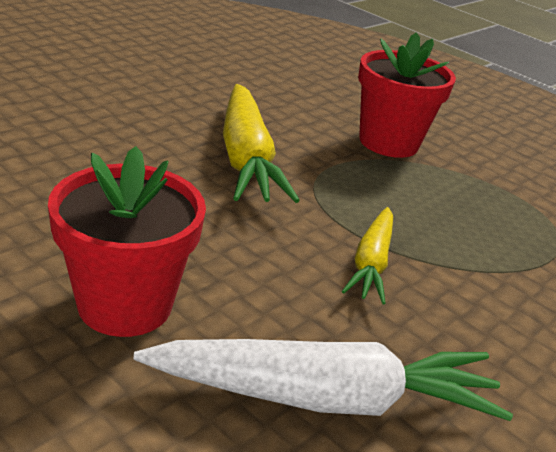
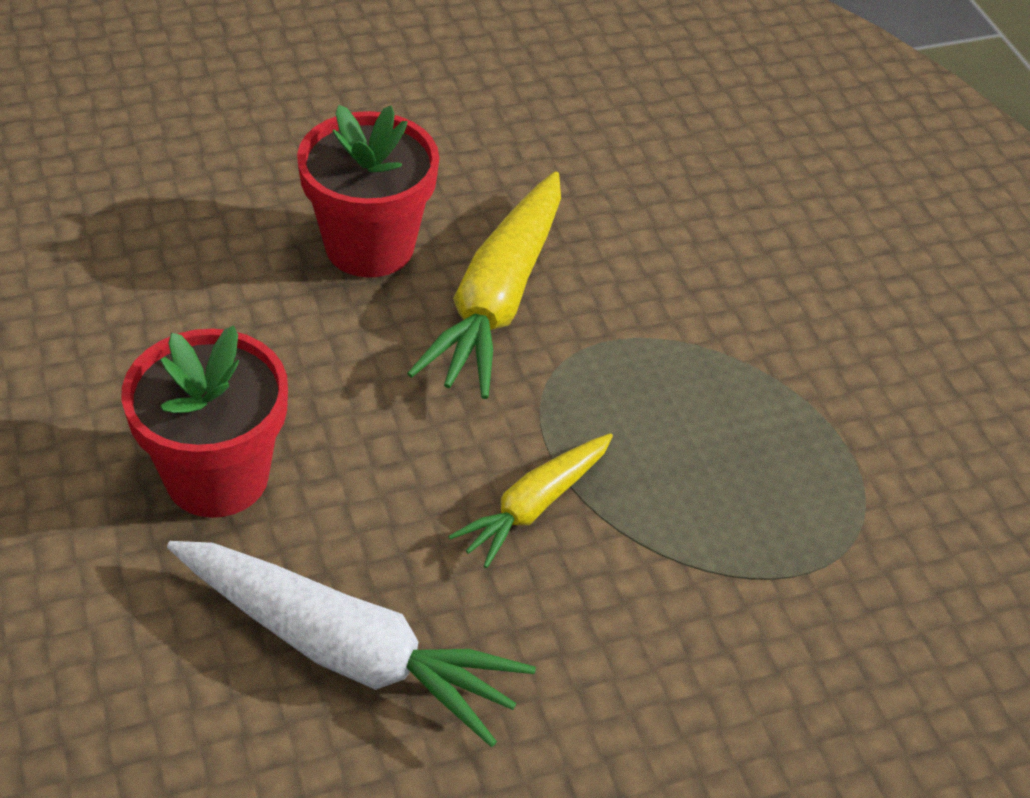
camera: 30 degrees right, 15 degrees up
red flower pot [358,32,456,158] -> red flower pot moved to [297,105,439,278]

